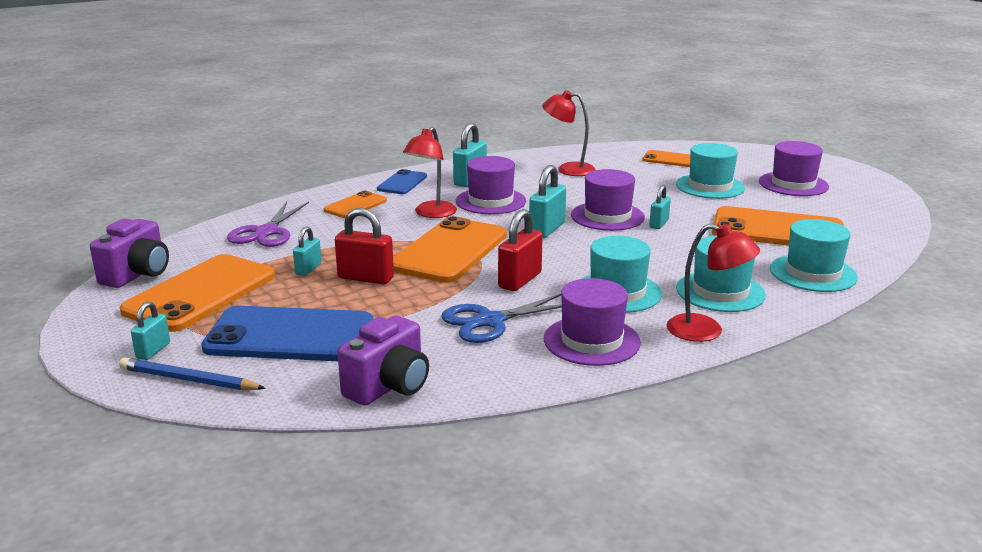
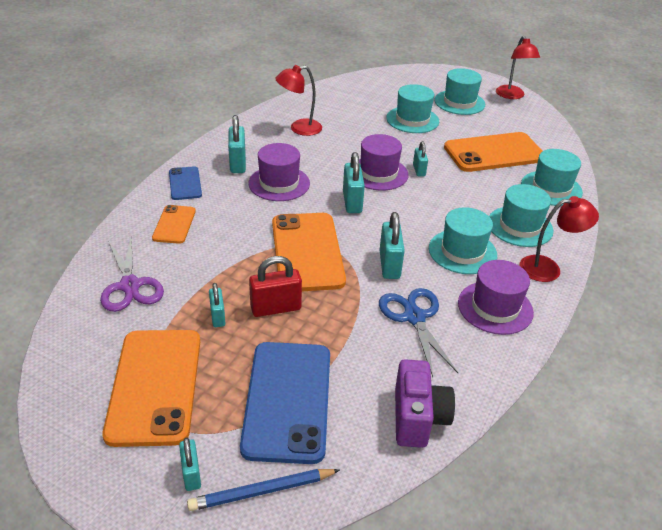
camera: 35 degrees left, 15 degrees up
purple camera [90,219,169,288] -> none
blue phone [201,306,374,361] -> blue phone turned 60 degrees counterclockwise [240,342,330,464]
red lamp [403,126,457,218] -> red lamp moved to [496,36,540,99]
blue scissors [441,294,562,343] -> blue scissors turned 135 degrees clockwise [379,288,458,377]
red padlock [498,209,543,291] -> turquoise padlock [380,212,405,279]
orange phone [642,150,690,167] -> none
purple hat [759,141,829,196] -> turquoise hat [434,68,485,115]

